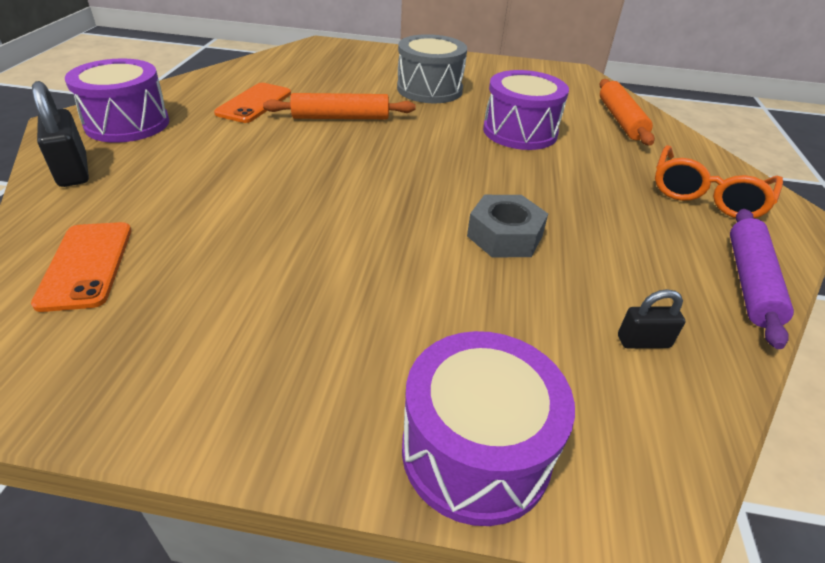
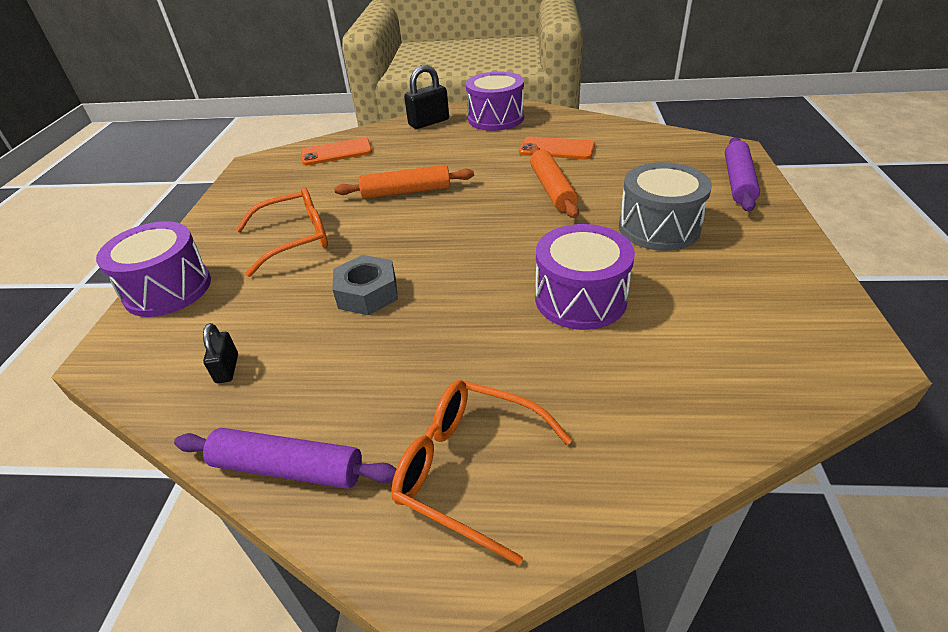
camera: 90 degrees right, 0 degrees up
orange rolling pin [599,79,655,146] -> orange rolling pin moved to [334,165,474,199]
none -> orange glasses [236,187,328,277]
none -> purple rolling pin [725,137,760,212]

